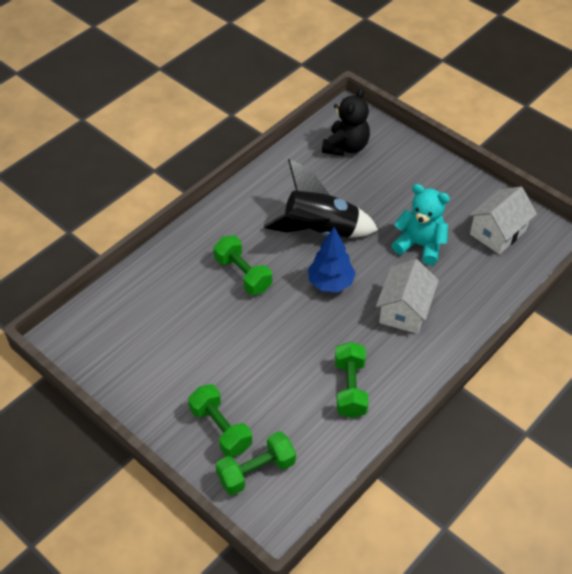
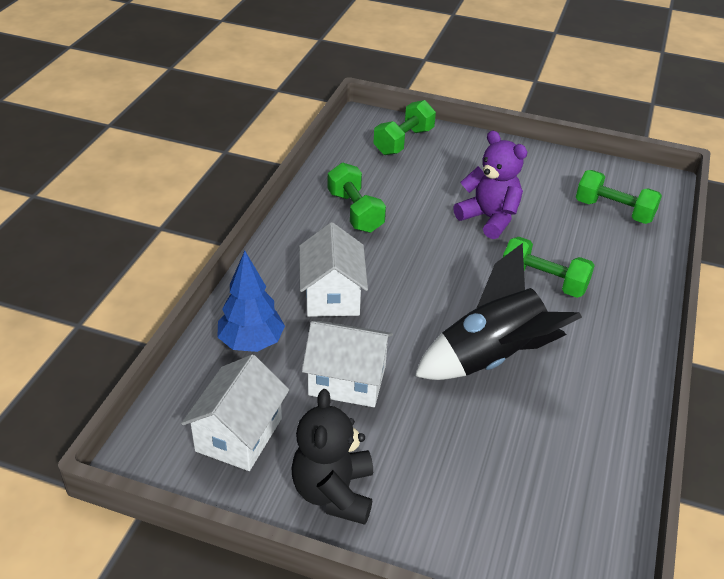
camera: 155 degrees right, 10 degrees down
green dumbbell [188,384,252,457] -> green dumbbell moved to [576,170,662,224]
blue tree [308,227,356,292] -> blue tree moved to [217,251,285,352]
black teddy bear [322,88,370,156] -> black teddy bear moved to [291,389,373,525]
turquoise teddy bear [392,184,450,265] -> white house [302,321,393,407]
none -> purple teddy bear [453,131,527,239]

